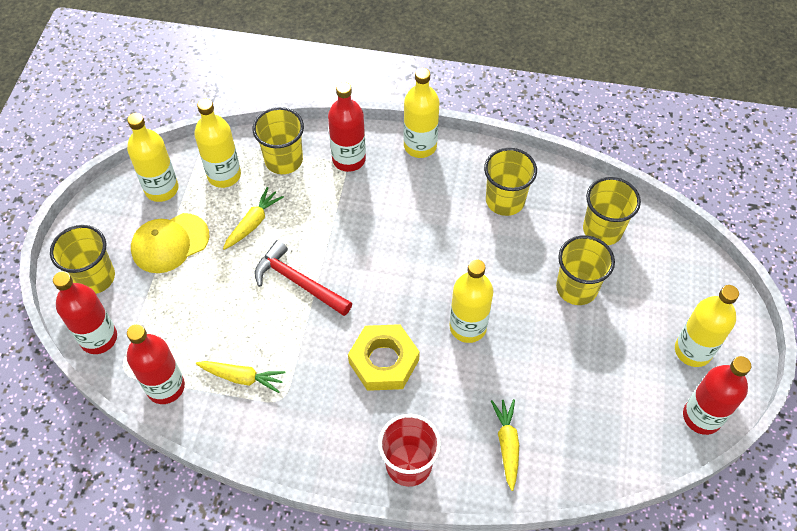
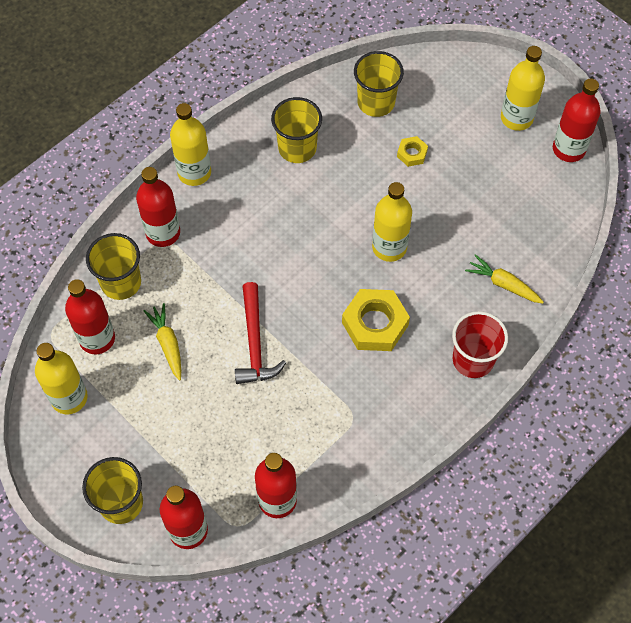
camera: 55 degrees left, 5 degrees up
yellow cap [131,213,209,273] -> none
yellow bottle [194,98,241,188] -> red bottle [65,279,115,354]
yellow carrot [196,361,286,393] -> none
red hammer [255,240,352,316] -> red hammer turned 75 degrees counterclockwise [235,282,286,384]
yellow cup [556,235,615,305] -> yellow nut [397,136,428,167]

